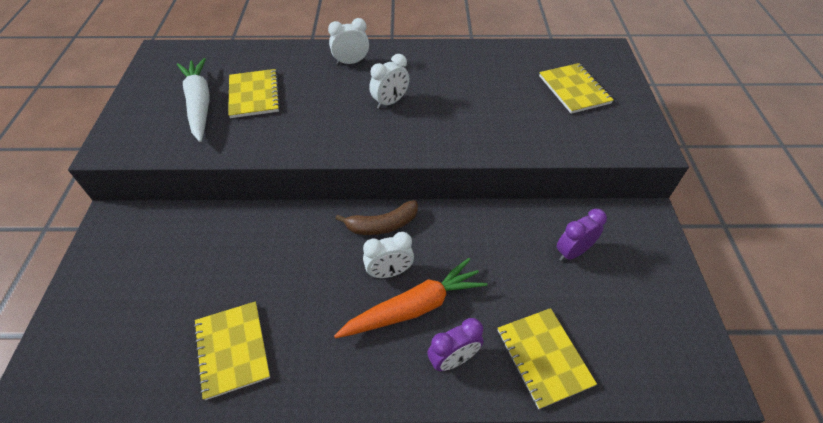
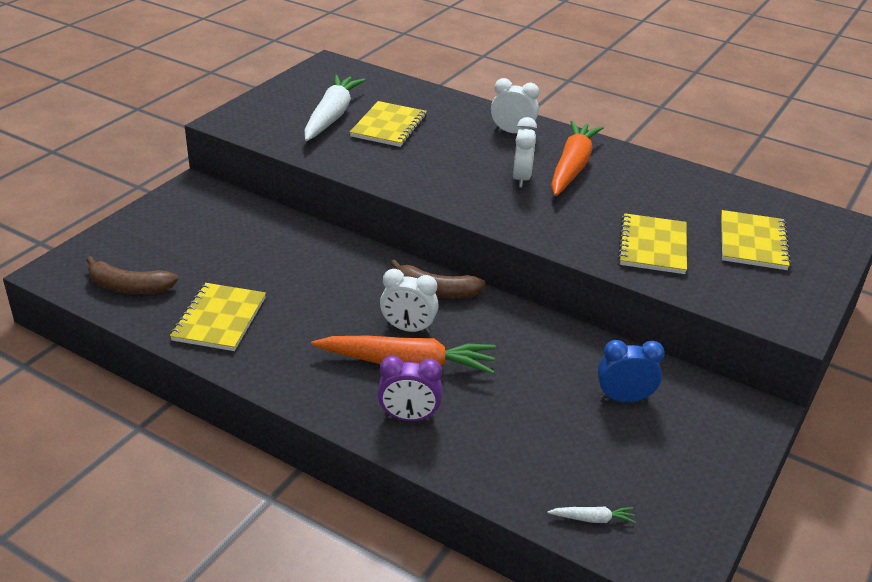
camera: 30 degrees right, 15 degrees down
white clock [369,54,409,109] -> white clock turned 75 degrees counterclockwise [513,117,537,188]
yellow notebook [498,308,597,409] -> yellow notebook moved to [618,213,687,274]
purple clock [557,208,607,261] -> blue clock [598,340,665,402]
none -> brown banana [86,256,179,294]
none -> white carrot [547,507,636,523]
none -> orange carrot [551,121,604,196]

